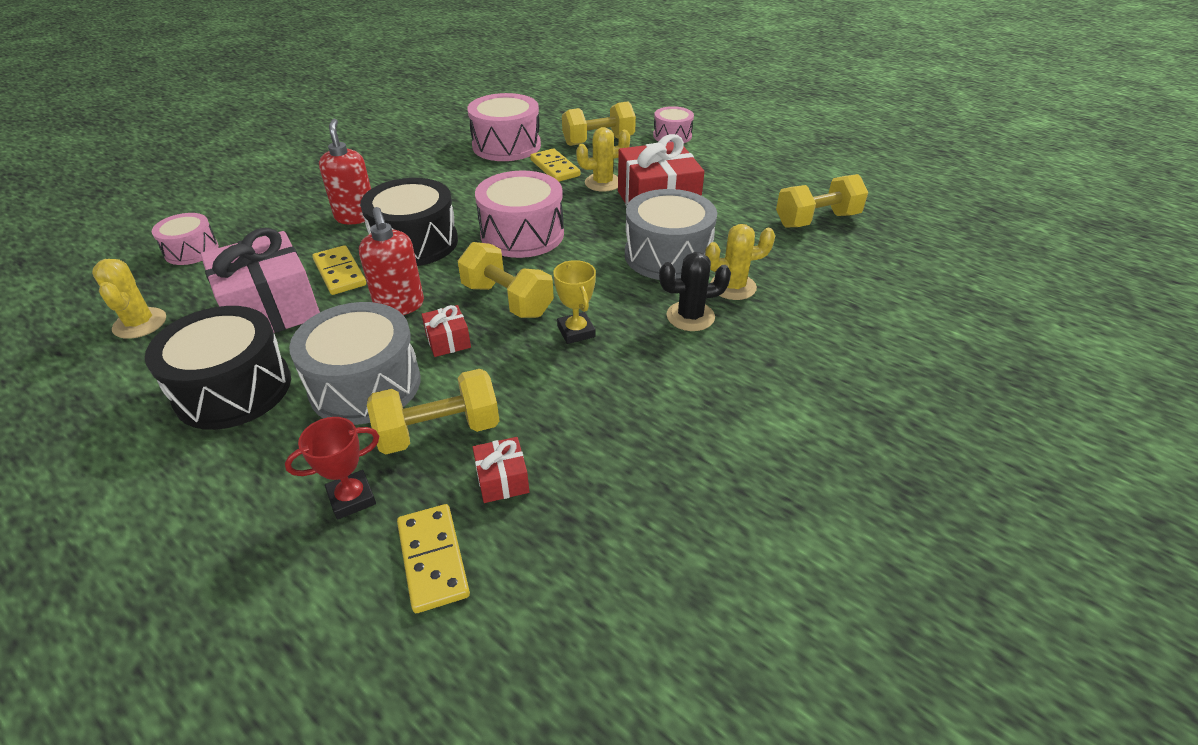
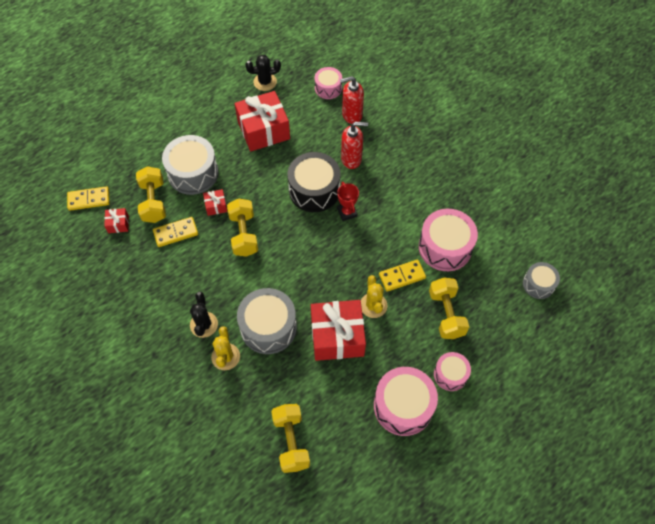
camera: 100 degrees right, 20 degrees up
yellow cactus [92,259,166,339] -> black cactus [245,55,281,91]
black drum [145,306,291,430] -> none
pink gift [200,228,320,333] -> red gift [235,91,290,151]
red trophy [285,417,379,520] -> red trophy moved to [337,182,359,221]
yellow domino [312,245,366,295] -> yellow domino moved to [153,217,198,247]
red soap dispenser [359,207,424,315] -> red soap dispenser moved to [340,76,364,124]
yellow dumbbell [458,242,554,318] -> yellow dumbbell turned 60 degrees counterclockwise [227,198,258,257]
pink drum [475,171,564,258] -> pink drum moved to [374,367,438,436]
yellow trophy [553,260,596,344] -> none
none -> grey drum [523,262,560,299]

